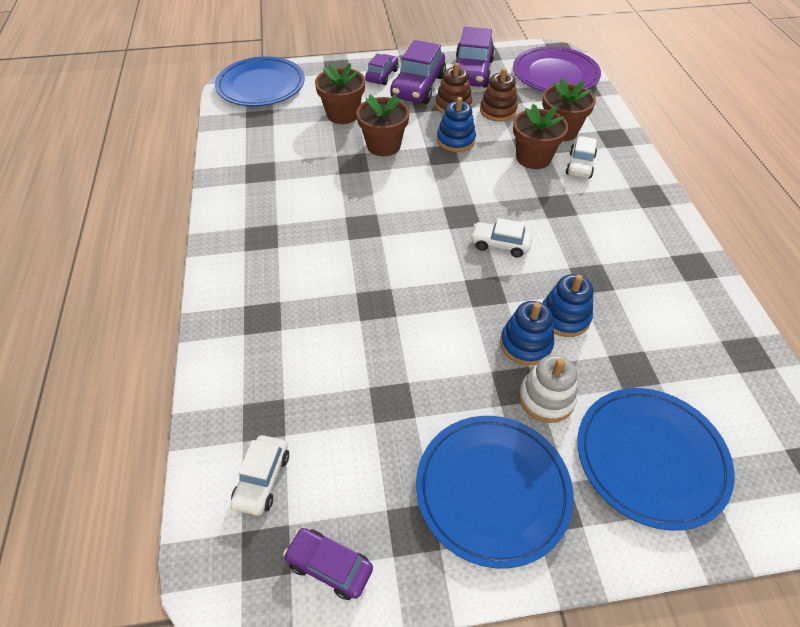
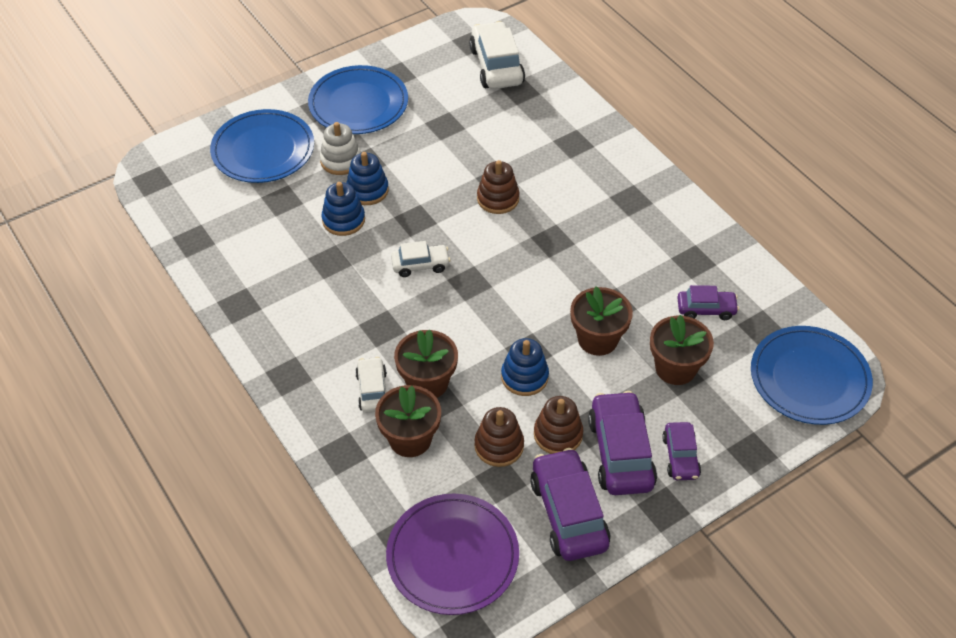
camera: 155 degrees right, 0 degrees up
white car [230,435,289,516] -> white car [469,21,525,89], size x1.74
purple car [283,528,373,600] -> purple car moved to [677,285,739,320]
none -> brown stacking toy [477,160,519,214]

